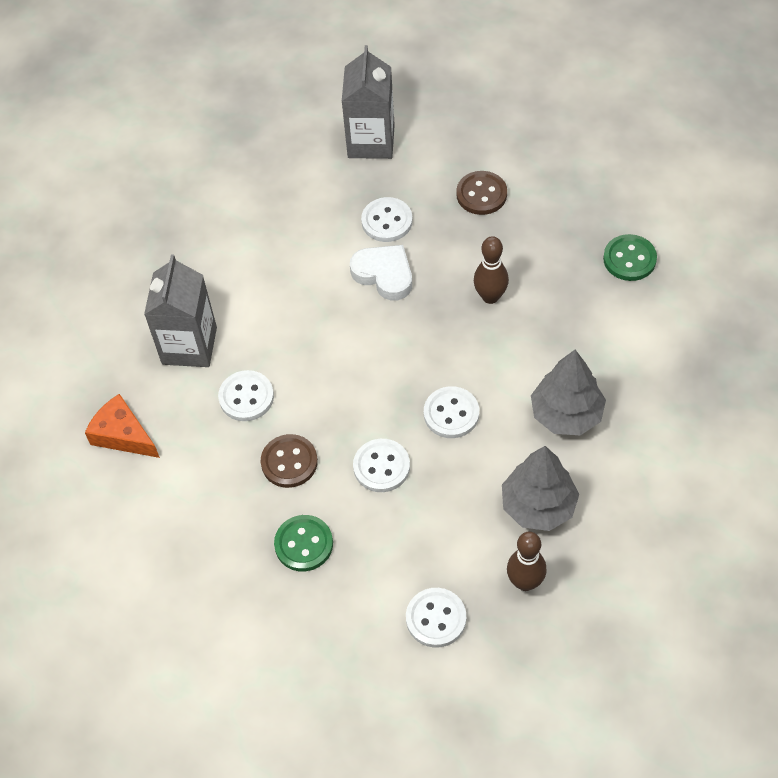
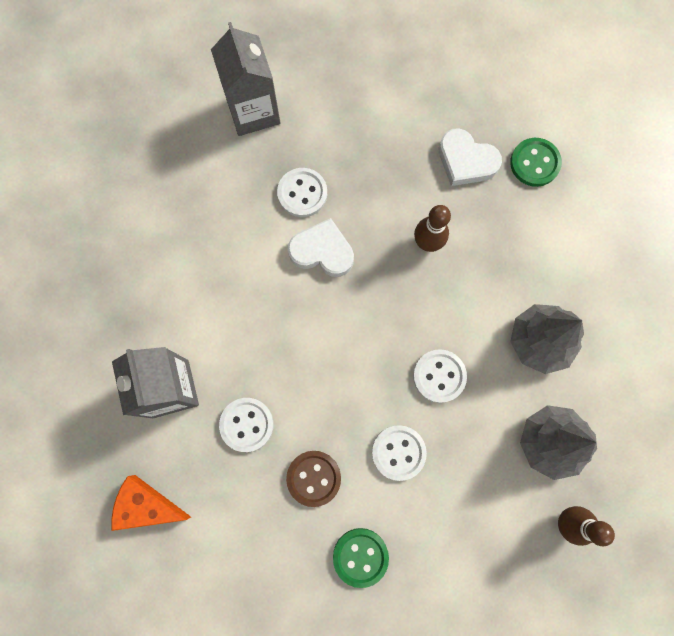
camera: 25 degrees left, 20 degrees up
white button [406,588,466,648] -> none
brown button [456,171,507,215] -> none
none -> white heart [438,128,502,186]

